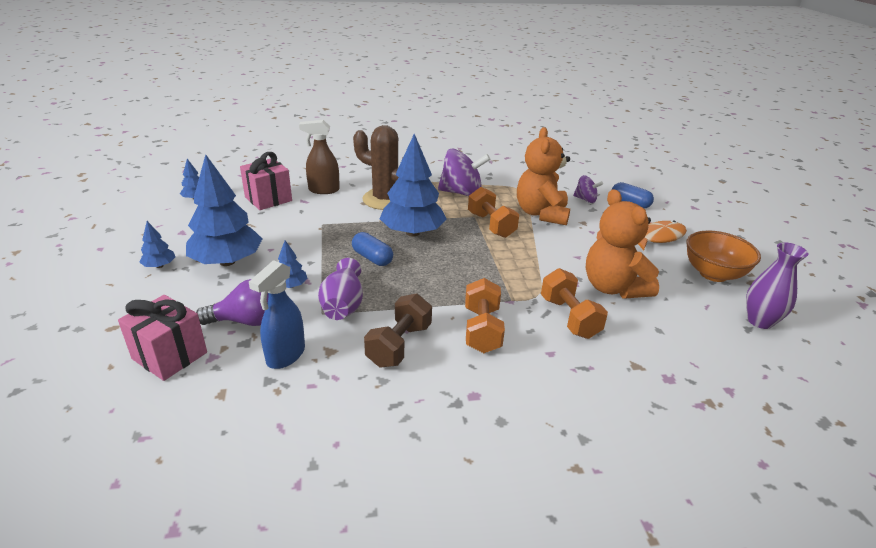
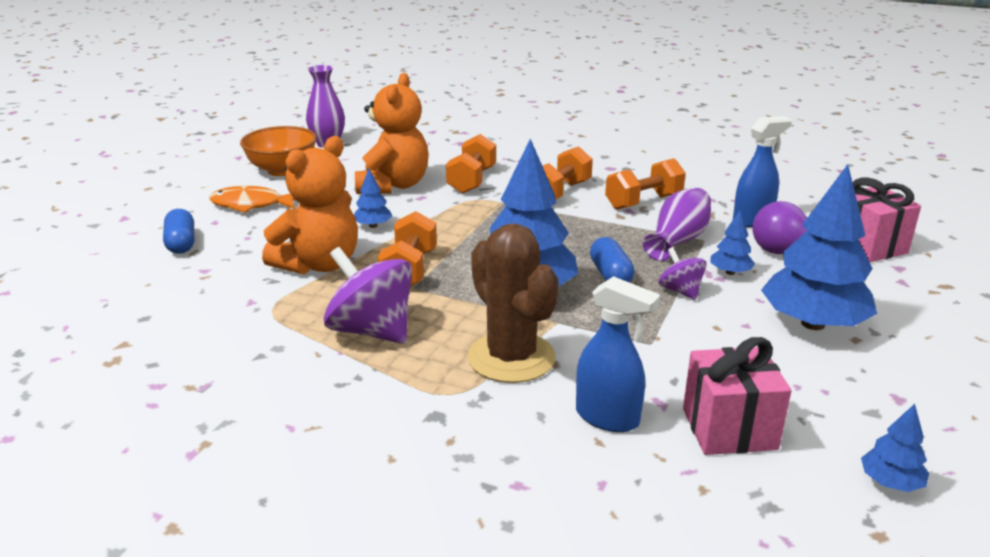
camera: 145 degrees left, 5 degrees down
blue tree [139,221,175,268] -> blue tree moved to [354,168,392,228]
brown spray bottle [299,120,340,194] -> blue spray bottle [576,276,661,432]
brown dumbbell [364,293,432,367] -> orange dumbbell [605,158,686,210]
purple spinning top [573,175,603,203] -> purple spinning top moved to [659,247,707,300]

